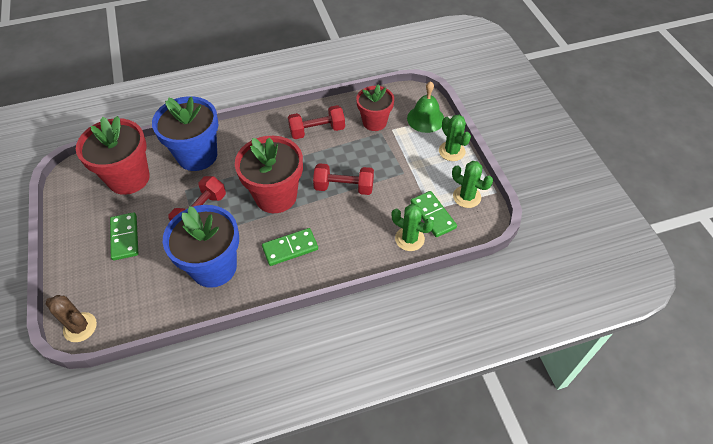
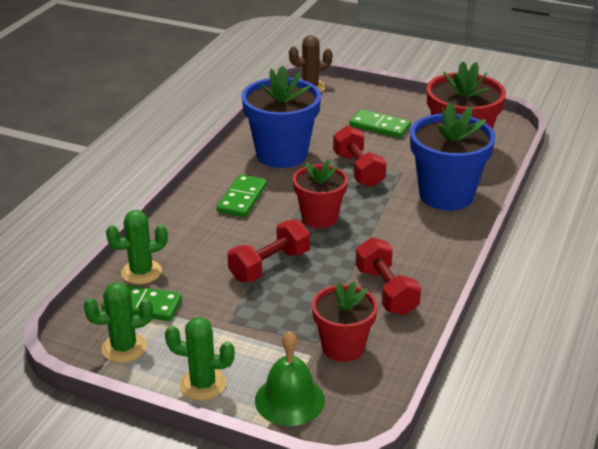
camera: 130 degrees right, 20 degrees down
red flower pot [235,136,303,213] -> red flower pot [293,160,348,228], size x0.64
red dumbbell [288,105,345,139] -> red dumbbell turned 45 degrees counterclockwise [355,237,421,315]

